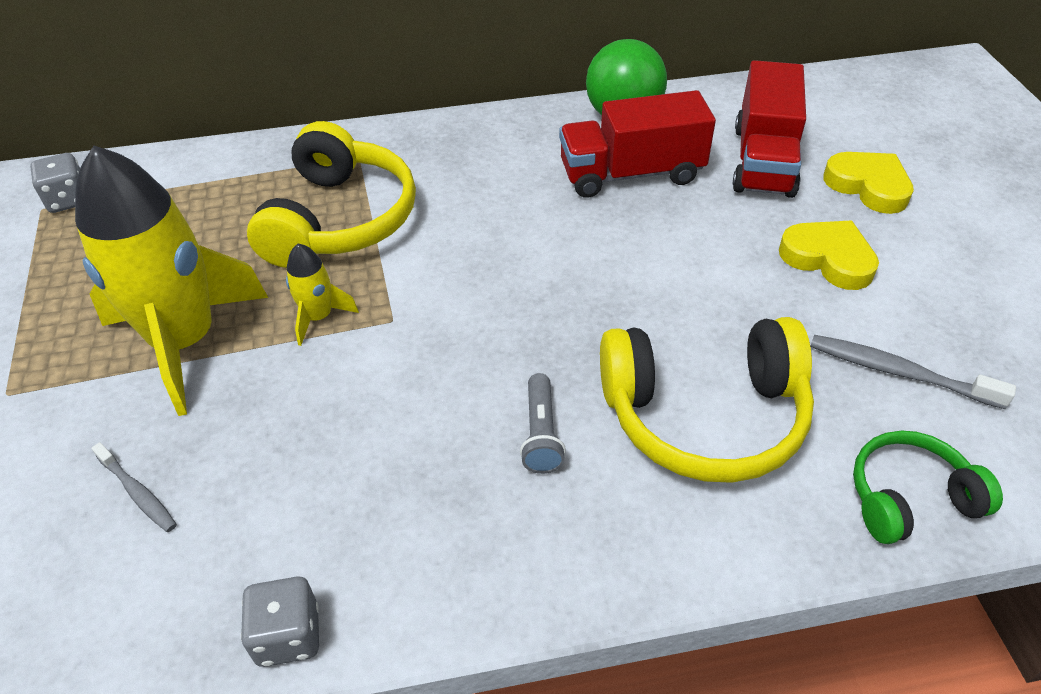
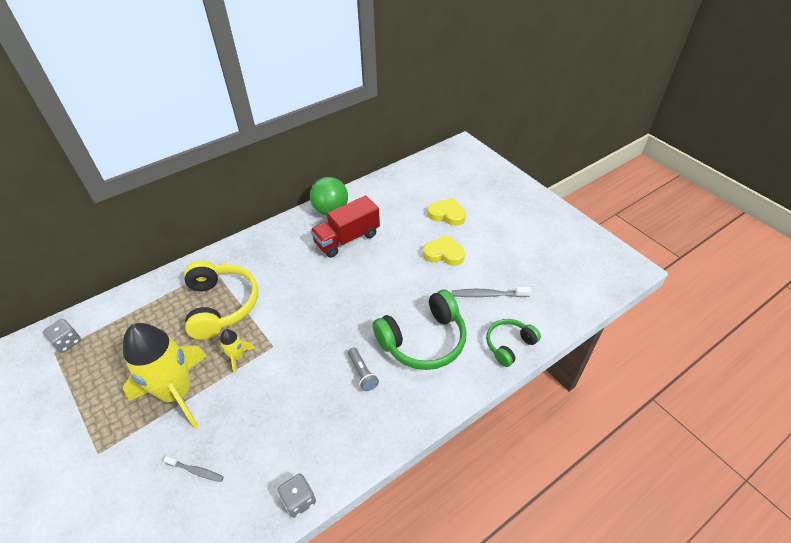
camera: 25 degrees left, 0 degrees up
yellow headphones [600,317,814,483] -> green headphones [373,290,467,370]
red truck [733,60,806,198] -> none

